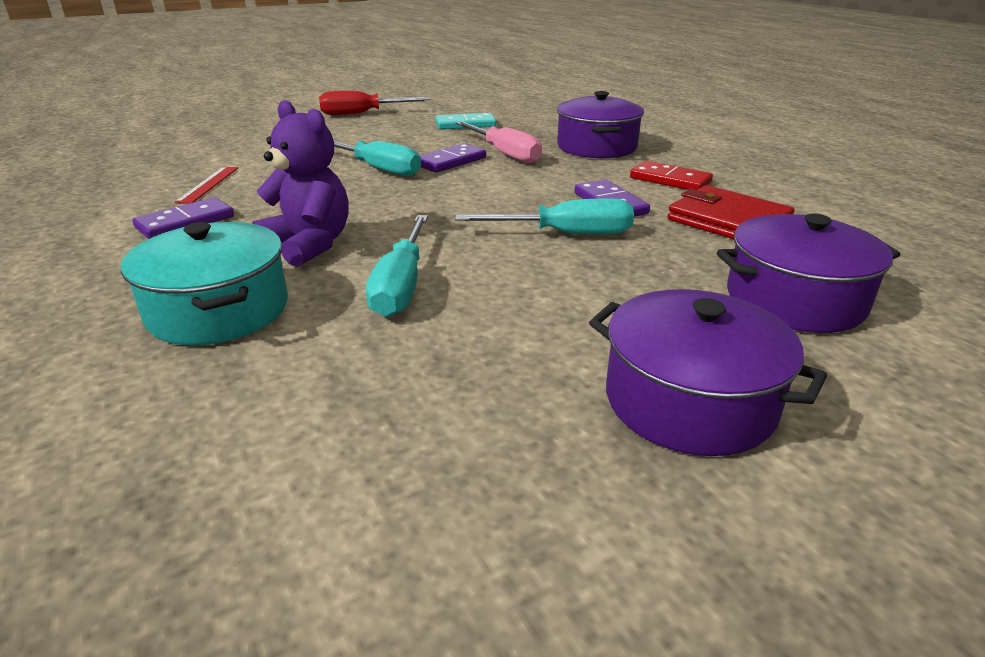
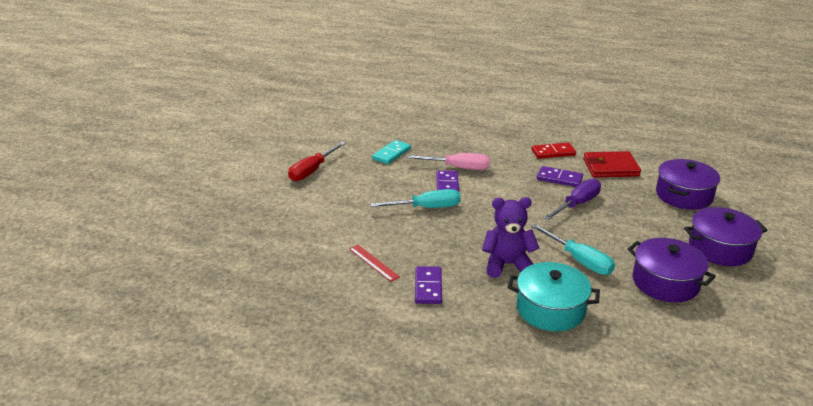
camera: 45 degrees left, 0 degrees up
turquoise screwdriver [455,198,634,234] -> purple screwdriver [543,179,601,220]
purple pot [557,91,644,159] -> purple pot moved to [628,238,716,302]

